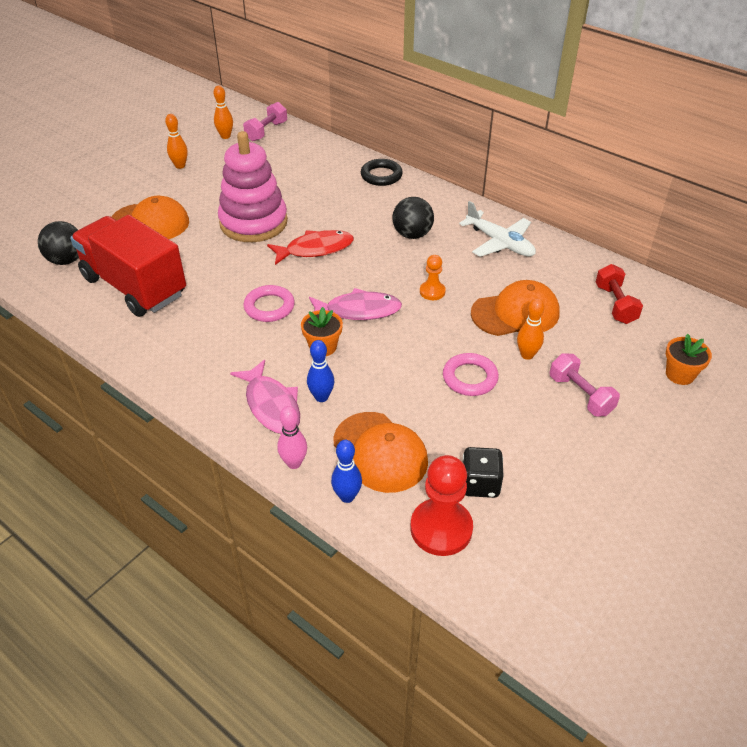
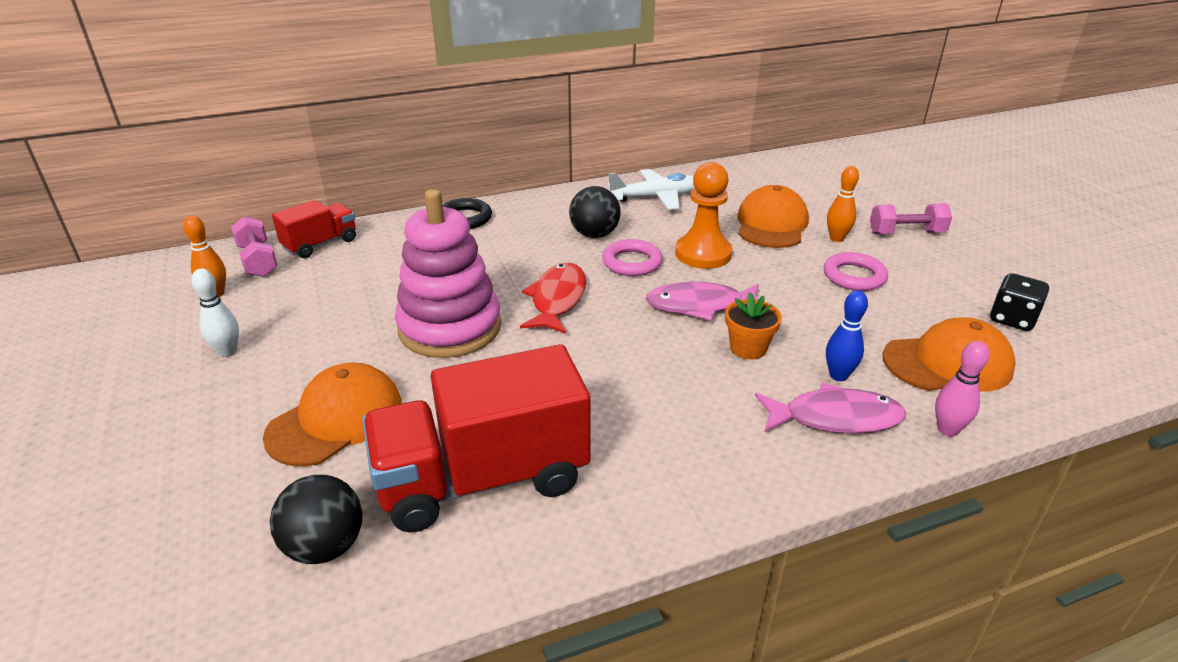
camera: 60 degrees left, 10 degrees down
orange bowling pin [165,114,188,169] -> white bowling pin [191,269,239,357]
pink ring [244,285,295,322] -> pink ring moved to [602,239,663,276]
pink fish [309,288,402,320] -> pink fish turned 120 degrees counterclockwise [646,282,759,321]
blue bowling pin [331,440,362,503] -> none
red pawn [411,455,473,556] -> none
orange pawn [420,255,446,300] -> orange pawn [675,162,732,269], size x1.83
red dumbbell [596,264,643,324] -> none
orange flower pot [666,334,712,385] -> none
none -> red truck [272,200,356,258]

